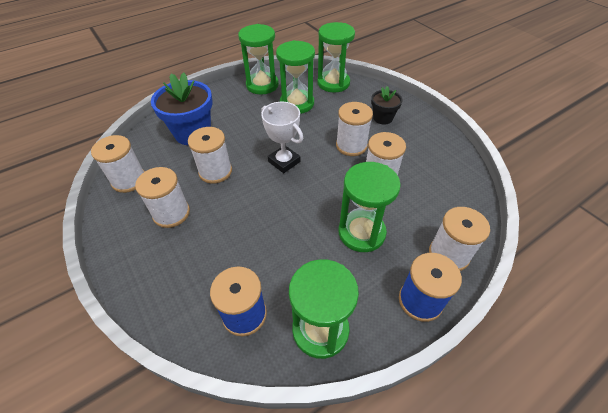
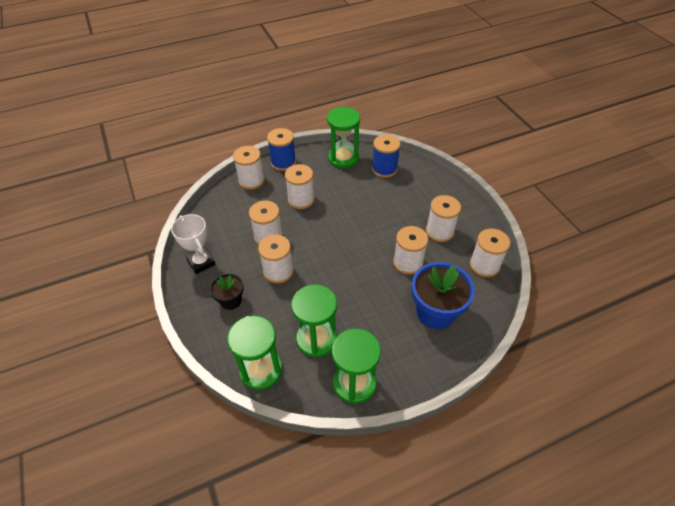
camera: 170 degrees left, 0 degrees up
white trophy [261,102,303,173] -> white trophy moved to [171,214,215,274]
green hourglass [339,162,401,252] -> white spool [285,164,315,209]

